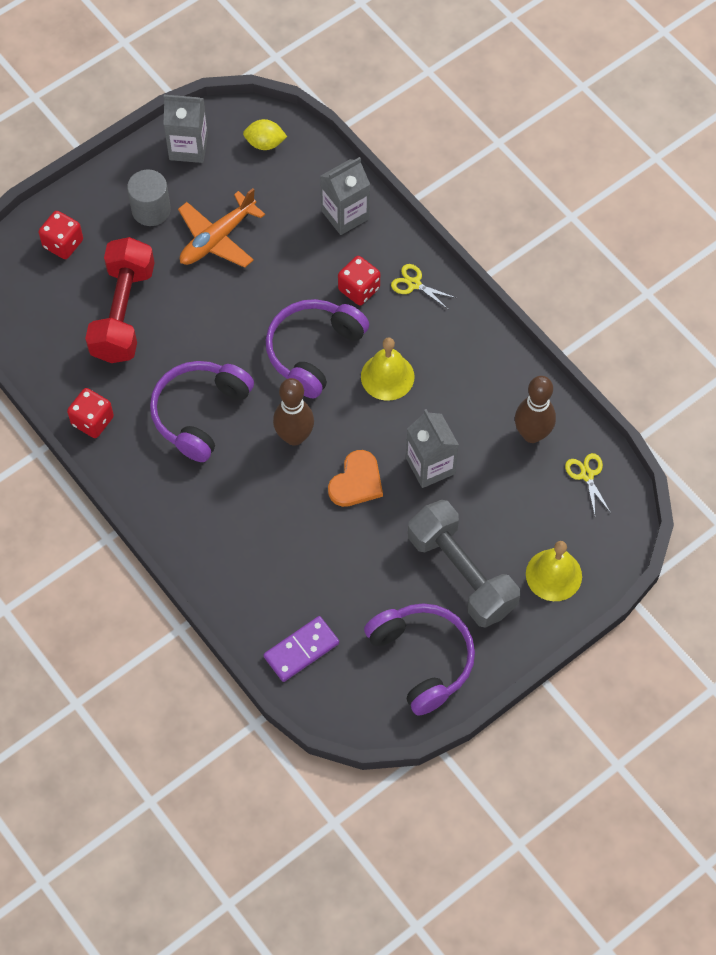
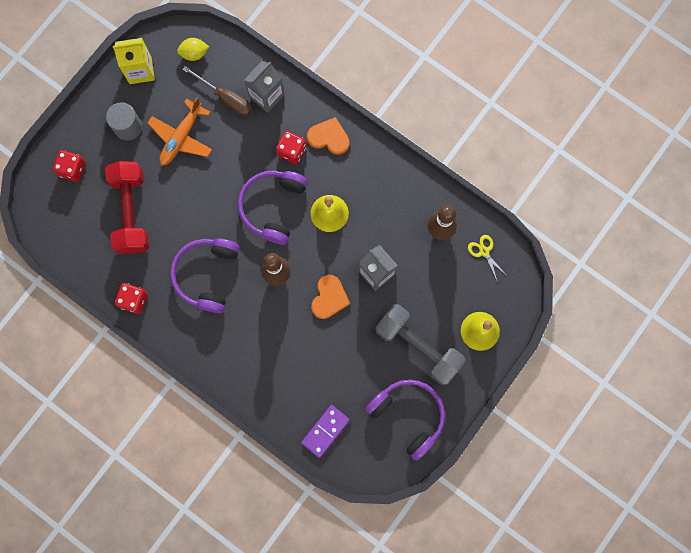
camera: 15 degrees left, 15 degrees up
grey carton [163,95,208,163] -> yellow carton [113,38,155,84]
yellow scissors [391,264,456,310] -> orange heart [307,117,350,155]
none -> brown screwdriver [183,66,252,116]

